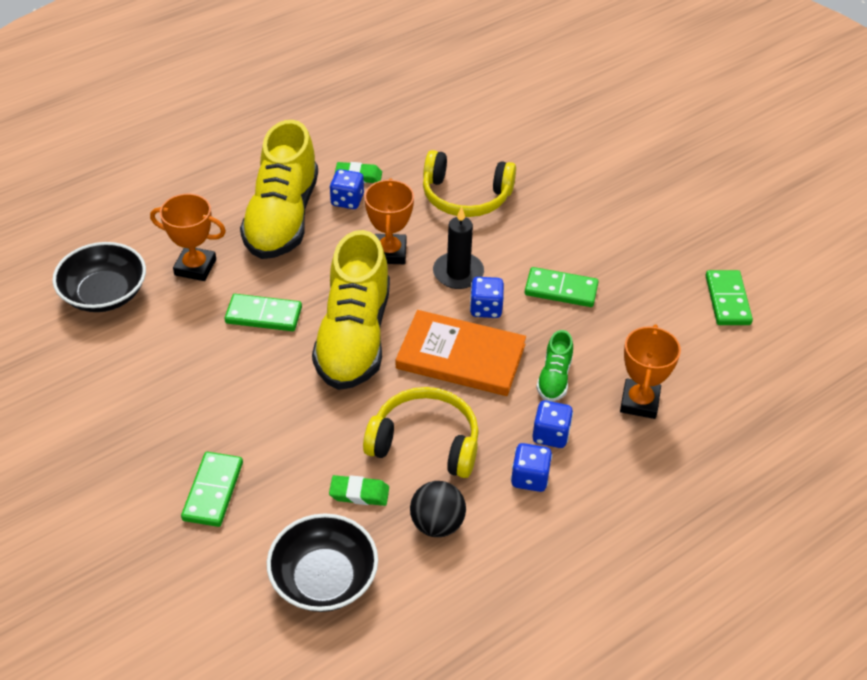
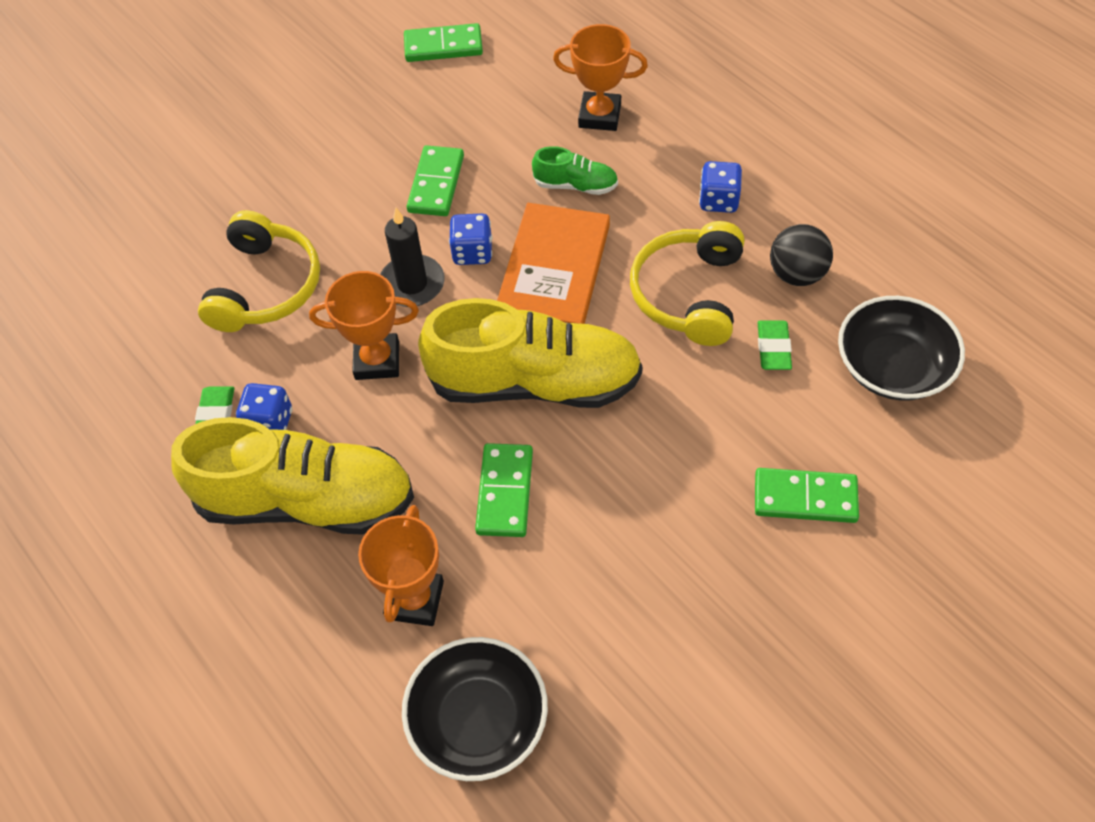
camera: 90 degrees left, 10 degrees up
blue dice [532,400,573,448] -> none

